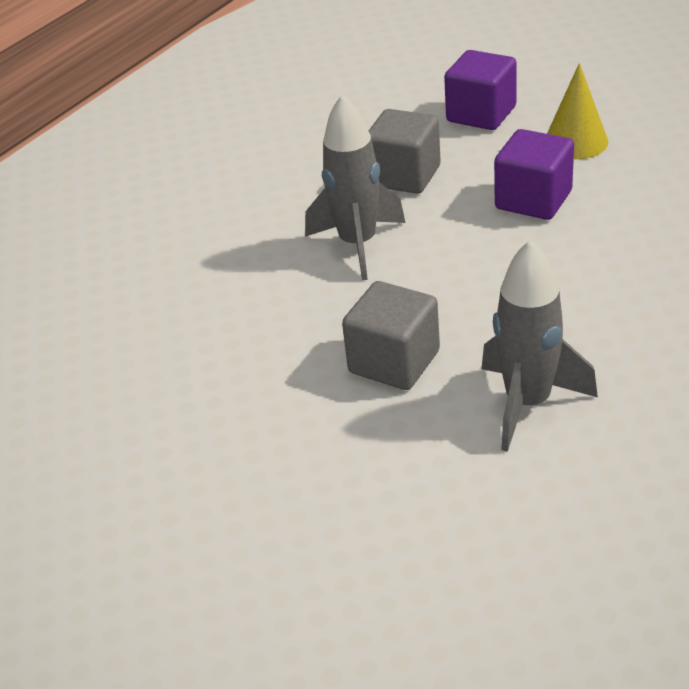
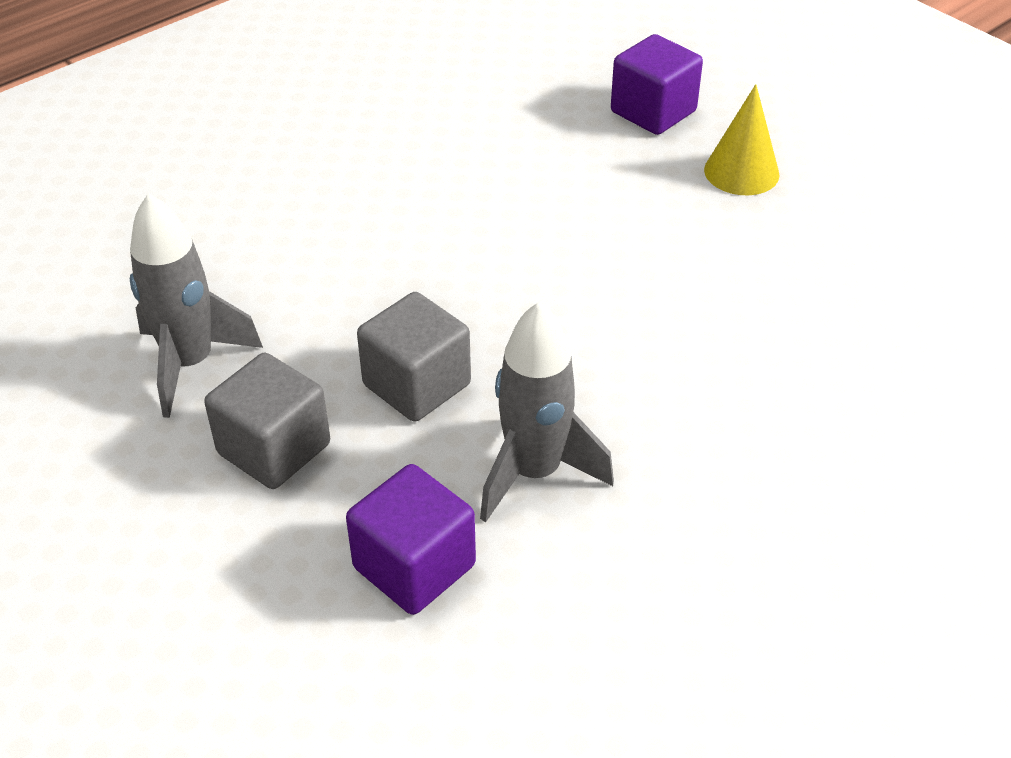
camera: 10 degrees right, 5 degrees up
grey rocket [305,94,405,280] -> grey rocket moved to [130,193,263,418]
grey cube [369,109,441,194] -> grey cube moved to [204,353,330,489]
purple cube [494,129,574,220] -> purple cube moved to [346,464,476,615]

